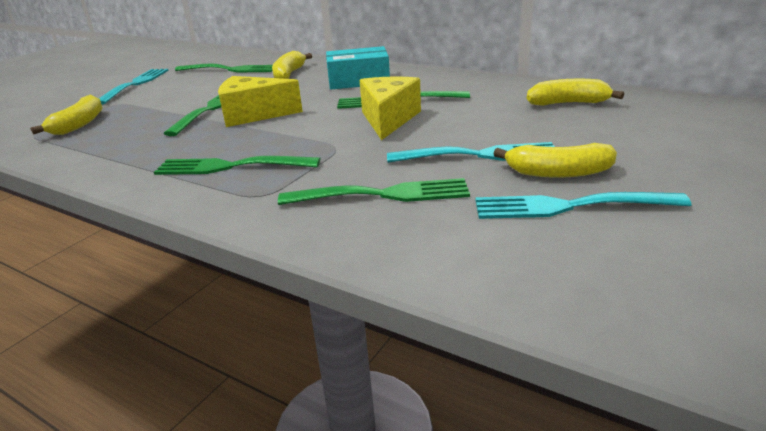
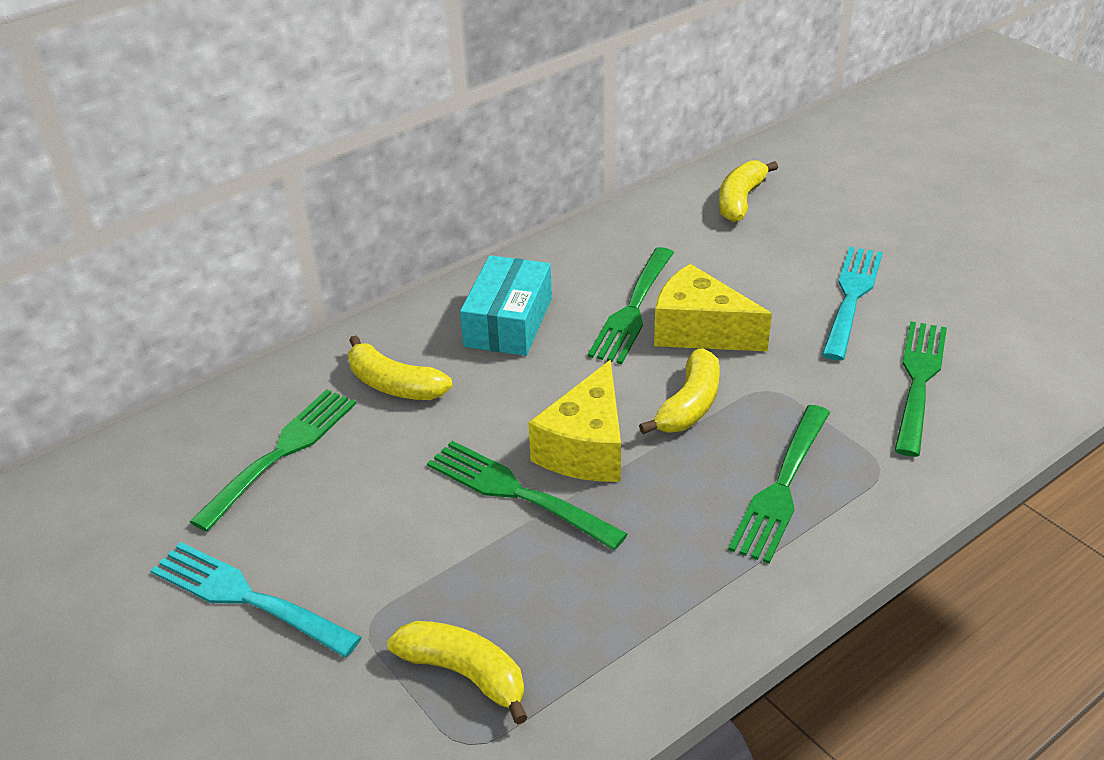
camera: 70 degrees left, 10 degrees up
turquoise fork [475,192,691,219] -> none
yellow banana [493,143,617,178] -> yellow banana moved to [639,348,720,434]

